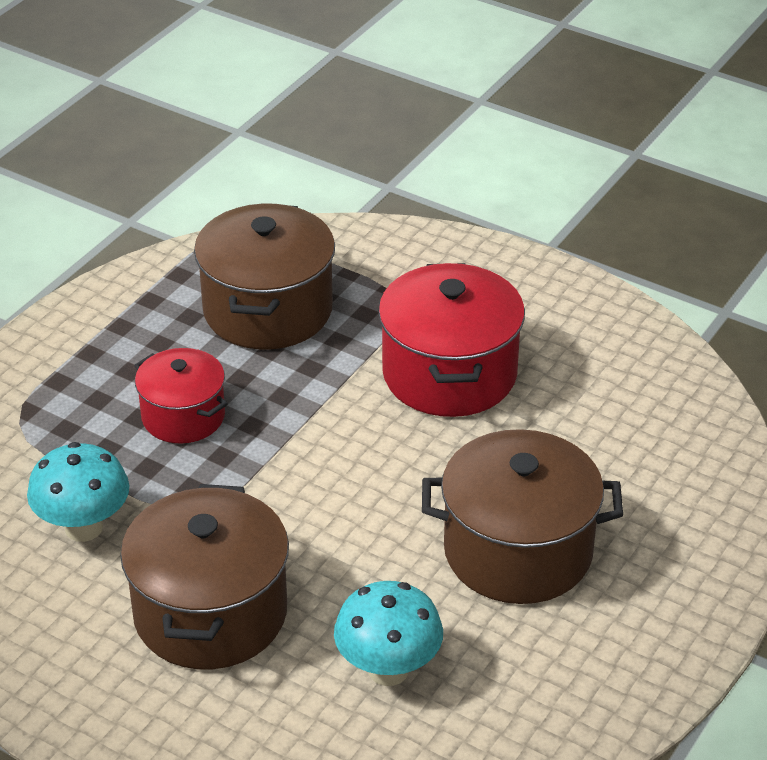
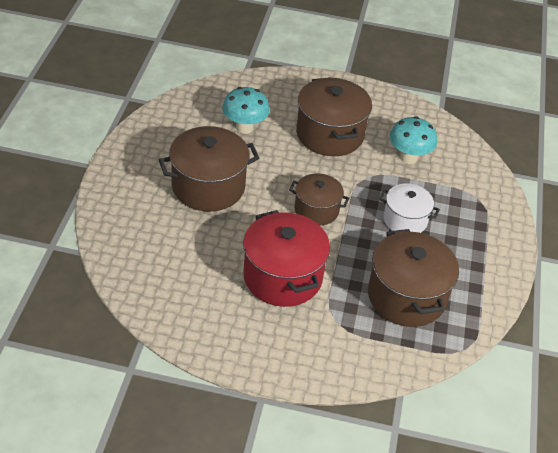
camera: 155 degrees right, 5 degrees up
red pot [134,348,228,444] -> white pot [379,184,440,233]
none -> brown pot [289,173,349,226]

